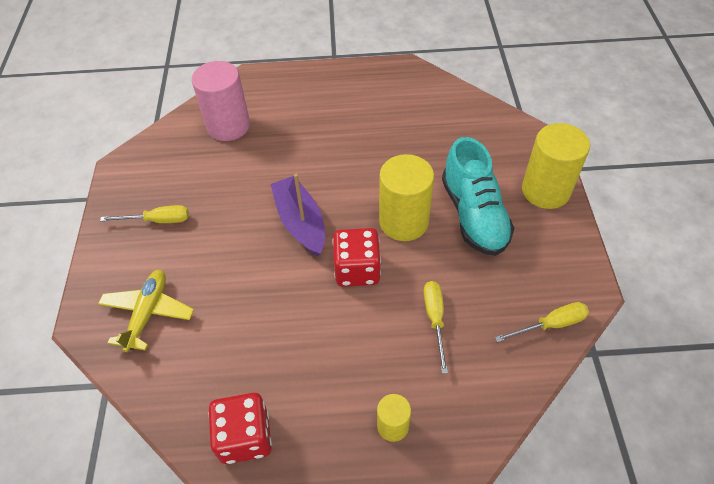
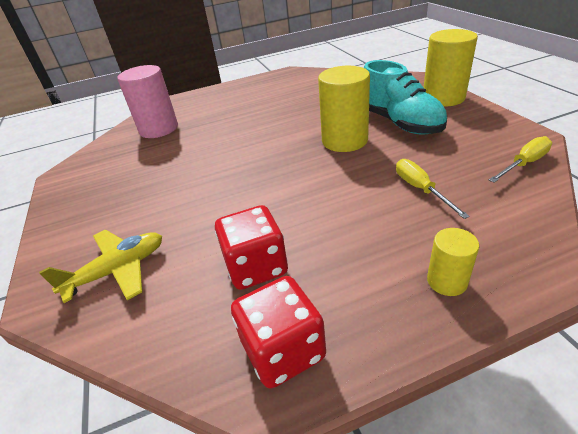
camera: 15 degrees left, 15 degrees down
yellow plane [98,270,194,352] -> yellow plane turned 60 degrees clockwise [39,230,162,303]
yellow screwdriver [100,205,189,223] -> none
purple boat [271,174,325,256] -> none
red dice [333,228,381,287] -> red dice moved to [215,205,288,290]

